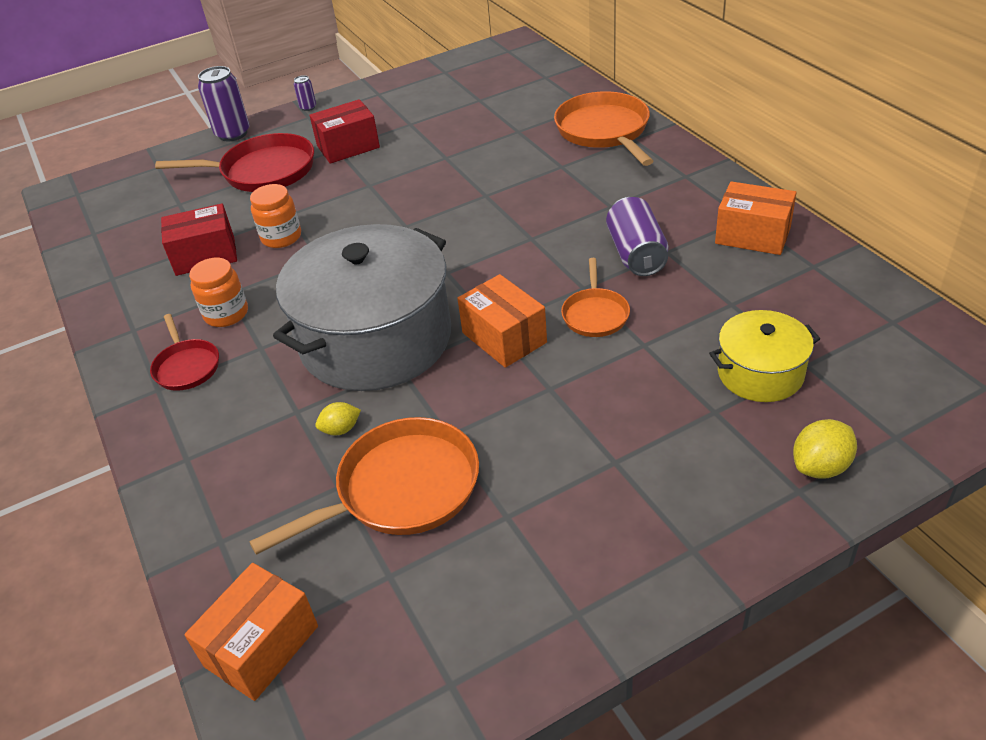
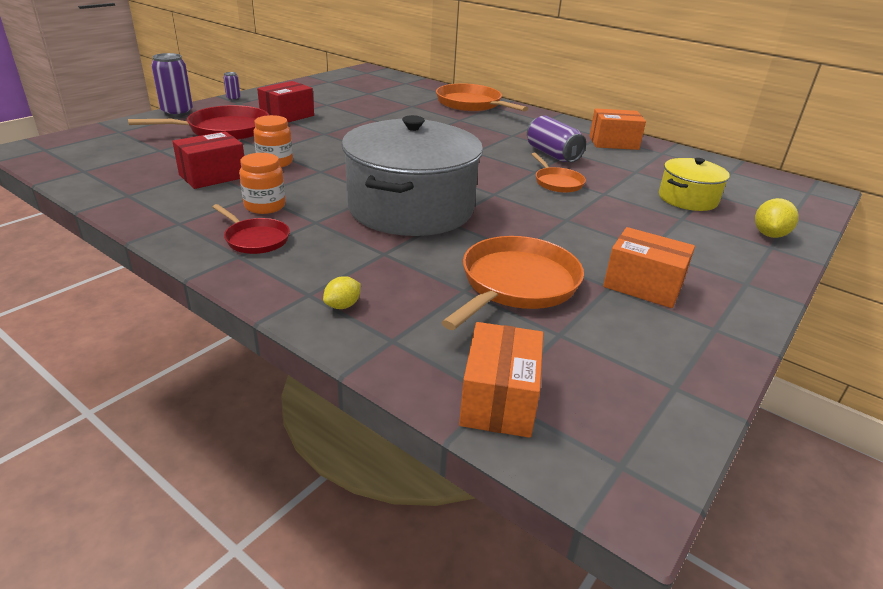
camera: 30 degrees left, 10 degrees down
yellow lemon [315,402,361,435] -> yellow lemon moved to [323,276,361,309]
orange box [457,274,547,368] -> orange box moved to [603,227,695,308]

